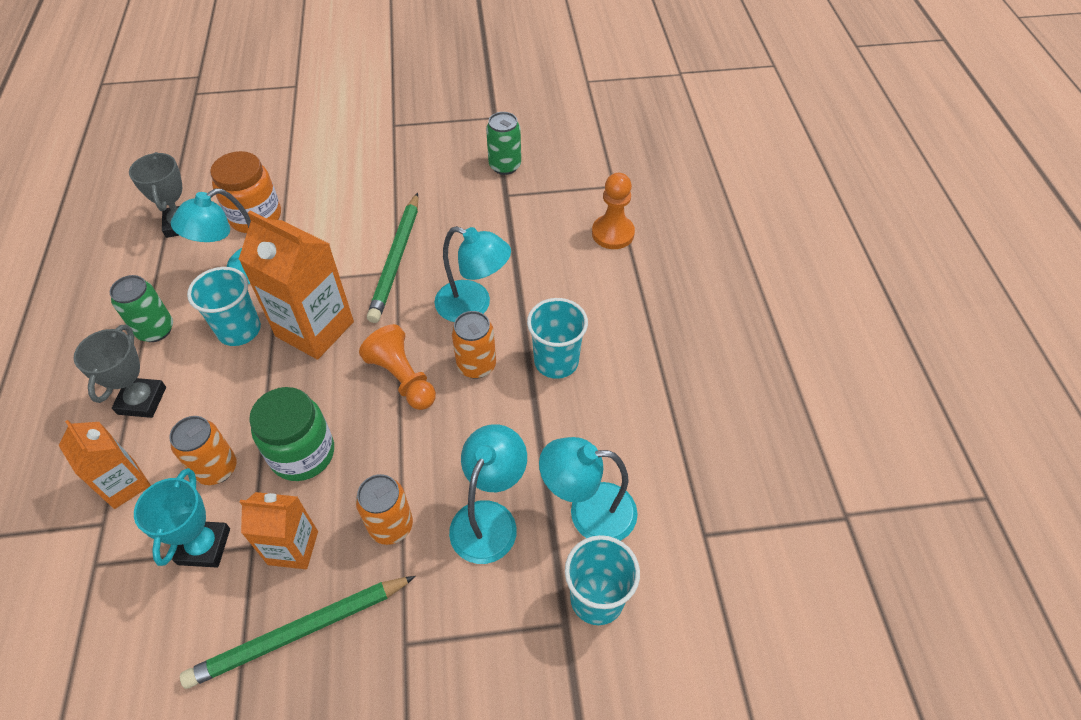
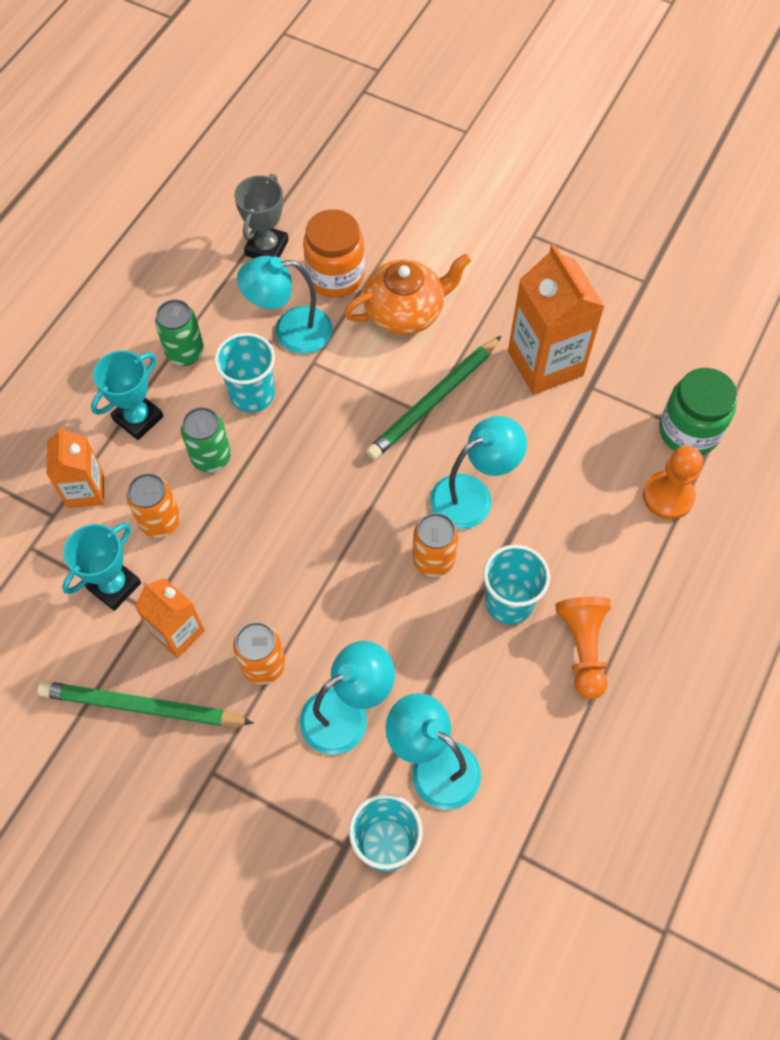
camera: 35 degrees right, 10 degrees up
grey trophy [73,325,166,418] -> turquoise trophy [91,350,164,440]
orange carton [238,210,354,360] -> orange carton moved to [508,244,605,395]
green jar [249,387,334,481] -> green jar moved to [659,368,738,455]
orange pawn [359,324,436,410] -> orange pawn moved to [555,597,611,699]
turquoise lamp [434,226,511,322] -> turquoise lamp turned 90 degrees counterclockwise [430,416,527,529]
green can [486,112,521,175] -> green can moved to [181,407,231,472]
none -> orange teapot [344,254,471,335]

